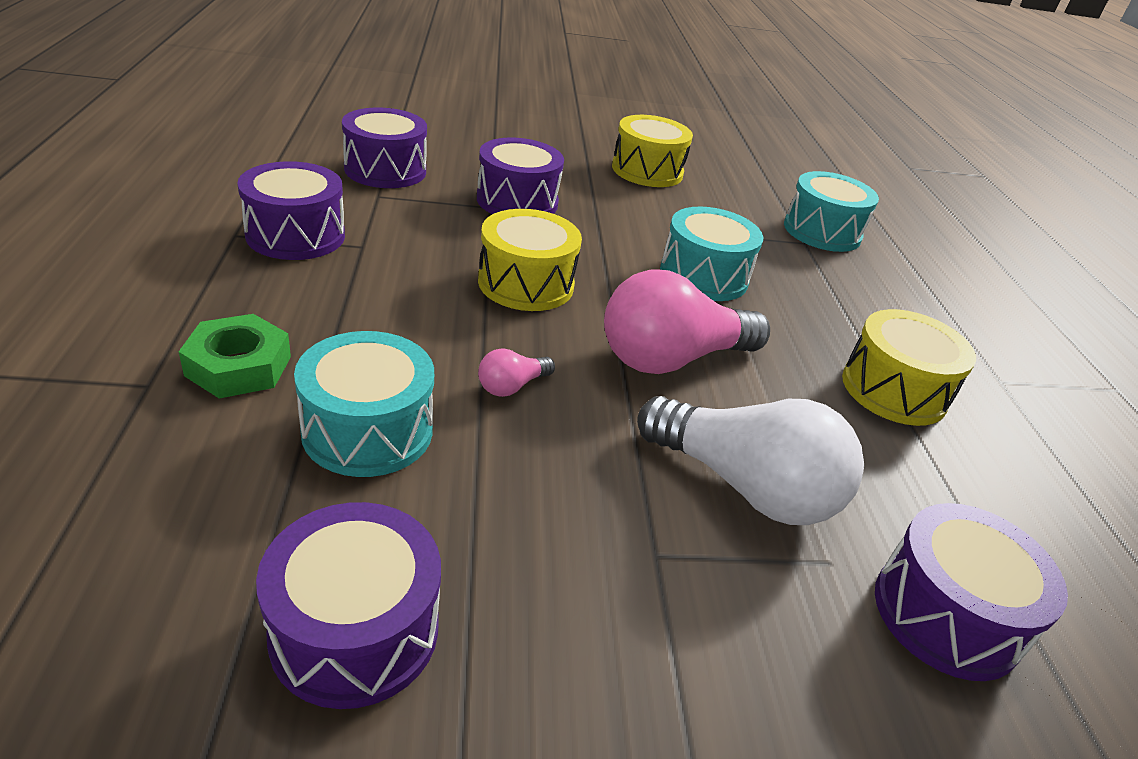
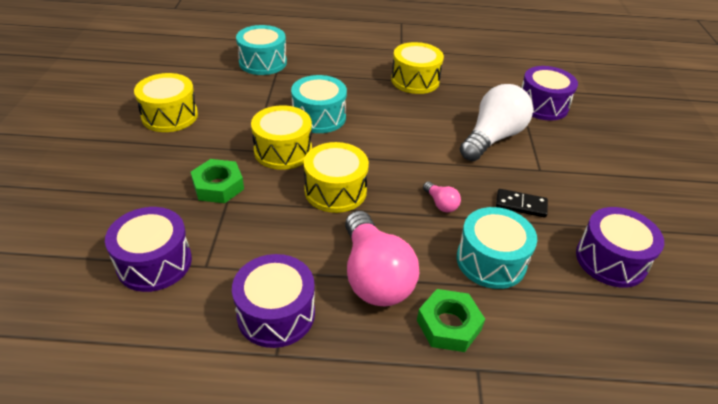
camera: 80 degrees left, 5 degrees up
purple drum [477,138,564,214] -> green nut [191,159,244,203]
pink light bulb [604,269,770,374] -> pink light bulb moved to [345,211,419,306]
none -> yellow drum [251,105,312,170]
none -> black domino [496,189,548,218]

